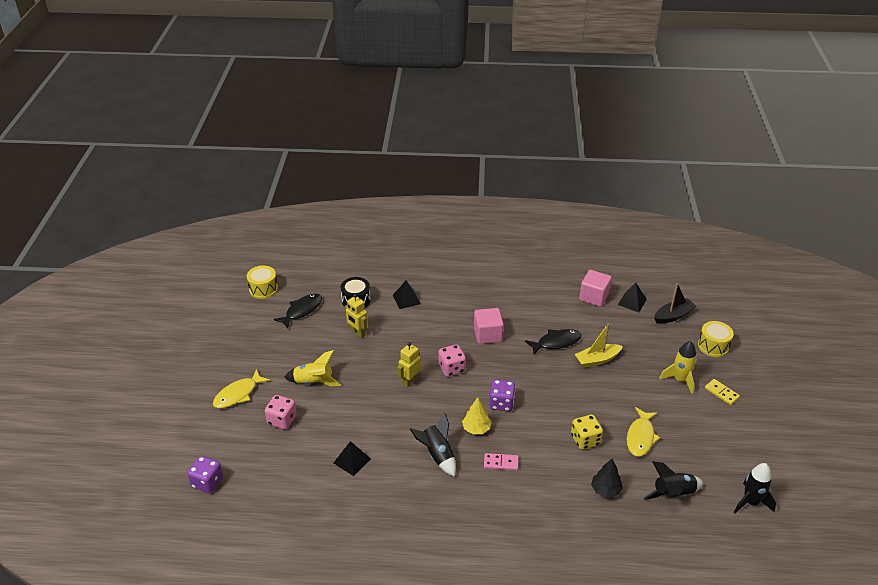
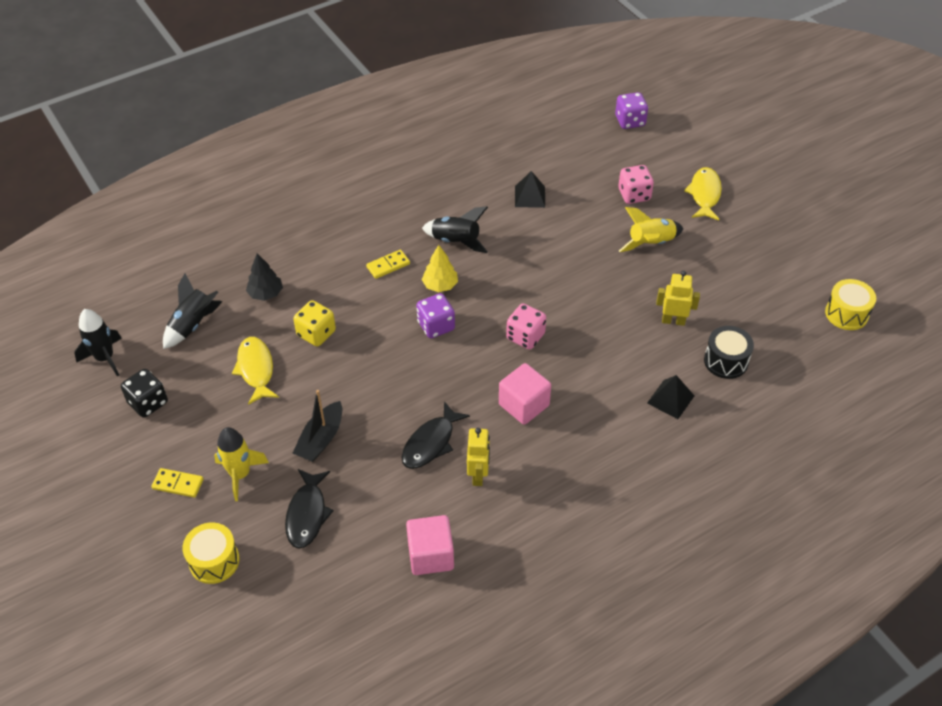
camera: 145 degrees right, 10 degrees up
black fish [273,294,322,329] -> black fish moved to [285,469,334,549]
yellow robot [397,342,421,388] -> yellow robot moved to [467,428,490,486]
pink domino [484,453,518,471] -> yellow domino [366,250,410,279]
yellow boat [575,323,623,368] -> none
black pyramid [618,283,647,312] -> none
black boat [654,283,696,324] -> black boat moved to [293,390,342,462]
none -> black dice [121,369,168,417]

